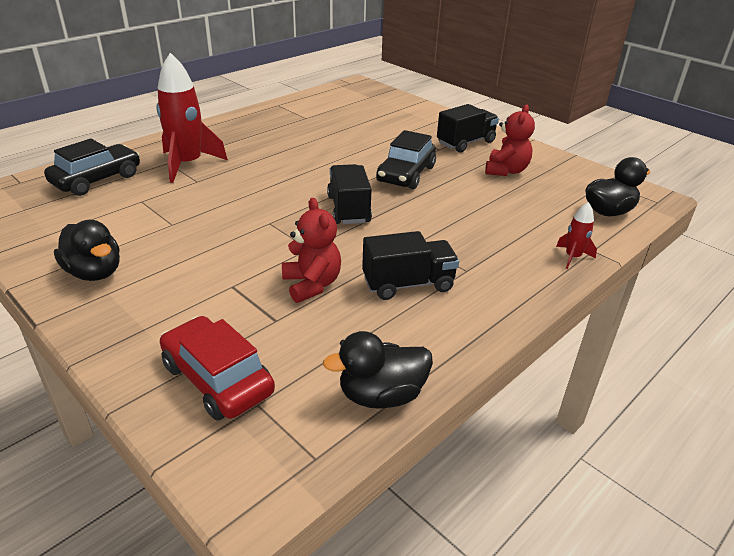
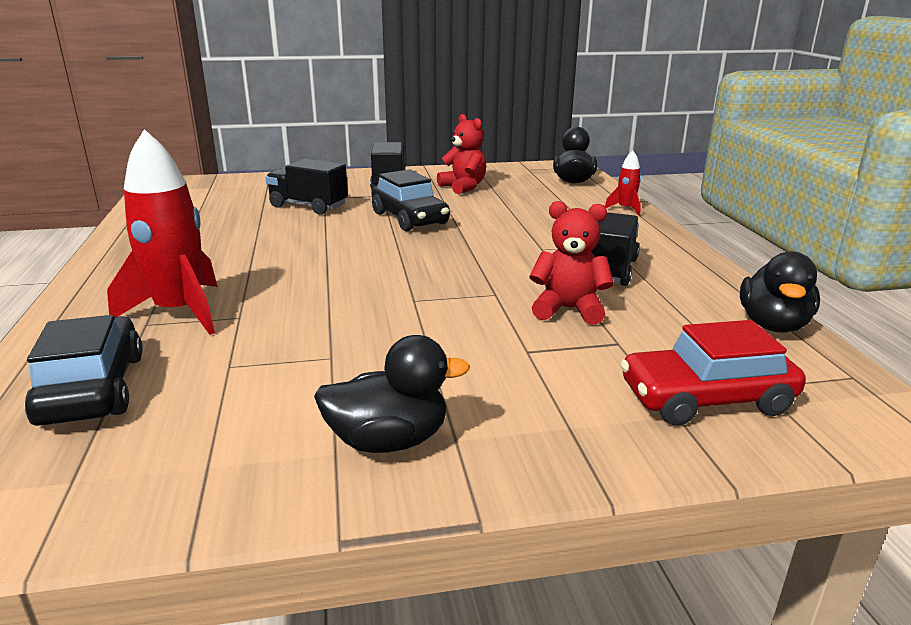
camera: 55 degrees left, 10 degrees down
black truck [327,164,372,224] -> black truck moved to [265,159,348,215]

